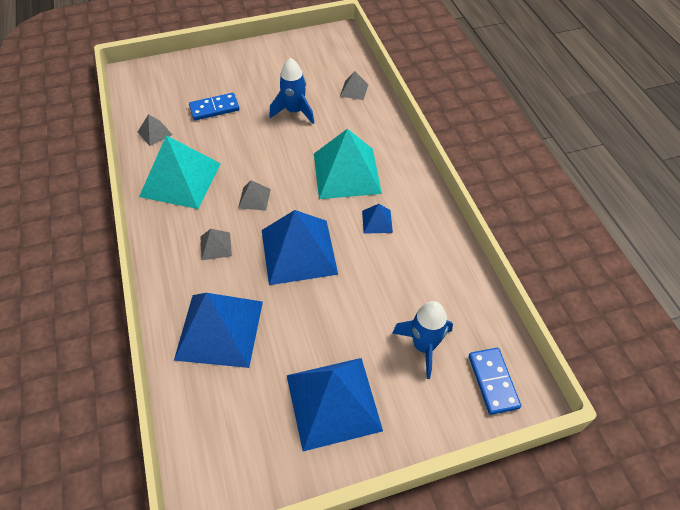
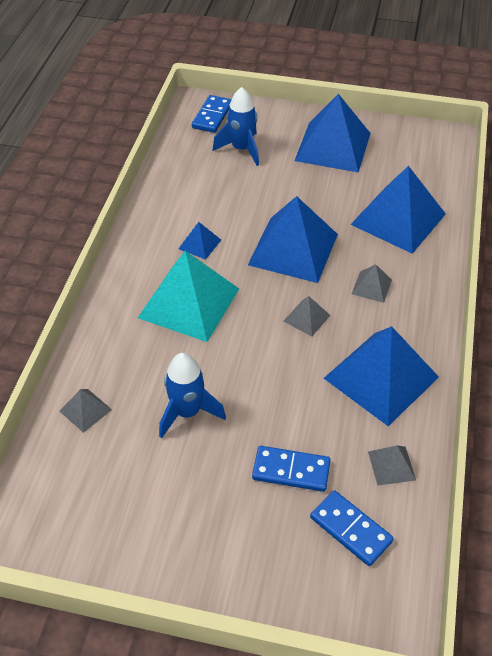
camera: 150 degrees left, 5 degrees down
turquoise pyramid [139,135,221,209] -> blue pyramid [324,326,439,426]
none -> blue domino [310,490,394,566]

